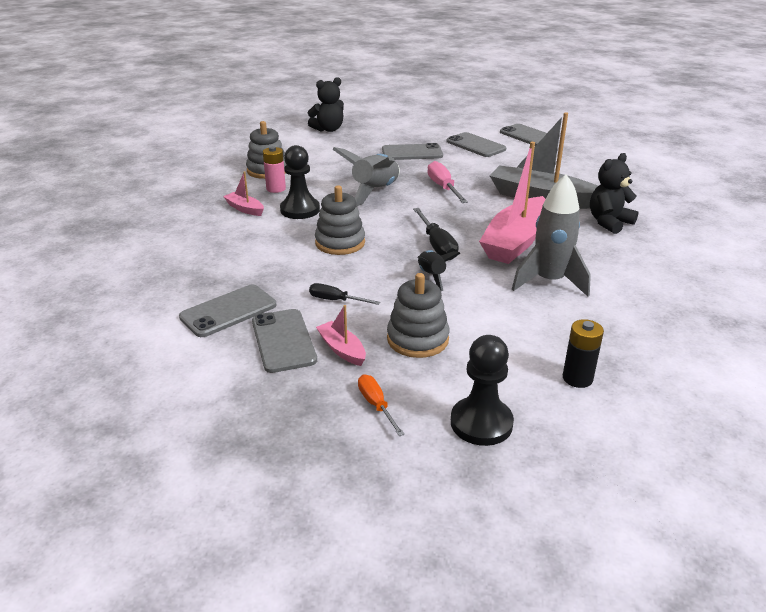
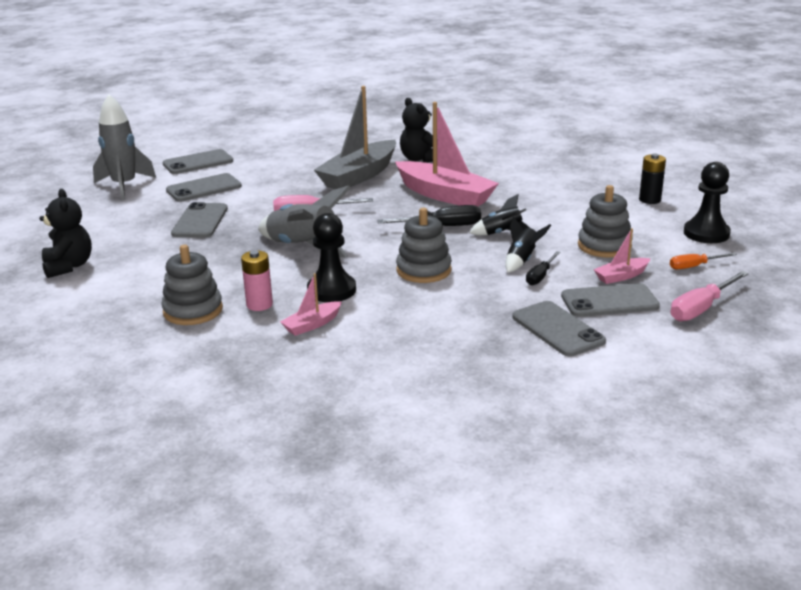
camera: 80 degrees left, 5 degrees down
grey rocket [512,174,591,297] -> grey rocket moved to [93,94,156,200]
none -> black rocket [505,217,551,273]
none -> pink screwdriver [671,271,749,321]

